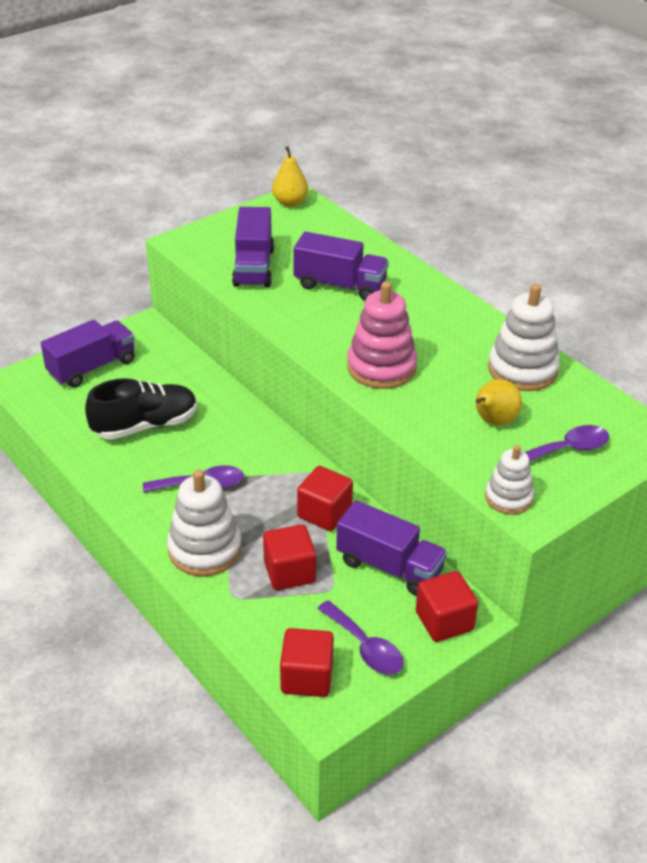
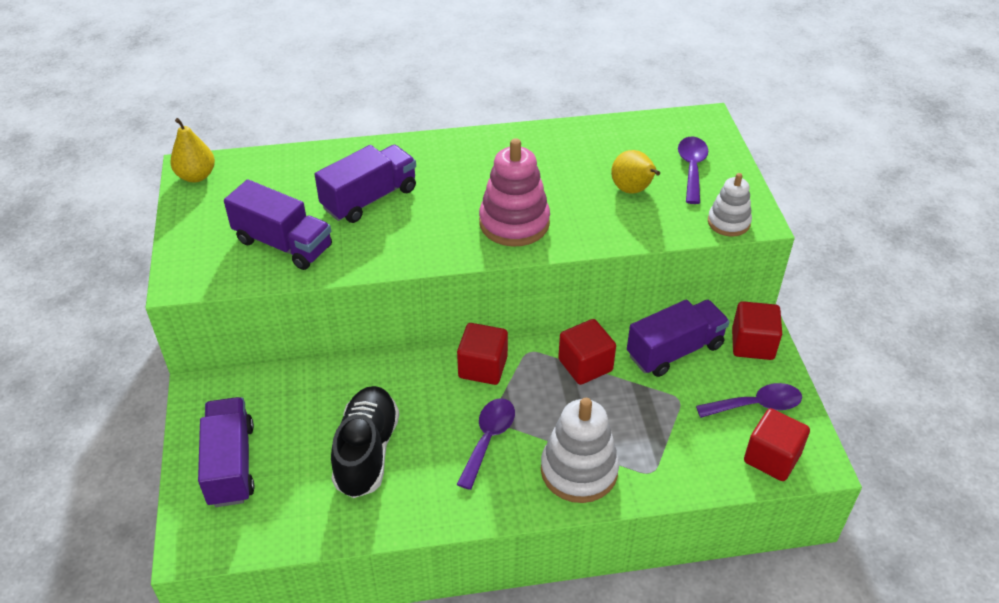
camera: 60 degrees left, 5 degrees up
red cube [263,524,316,590] -> red cube moved to [457,323,508,385]
white stacking toy [488,284,560,391] -> none

